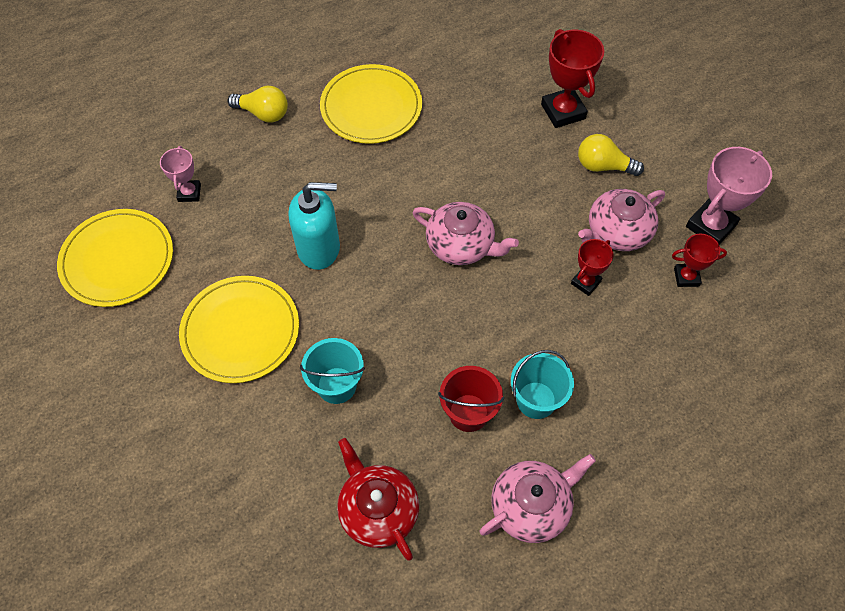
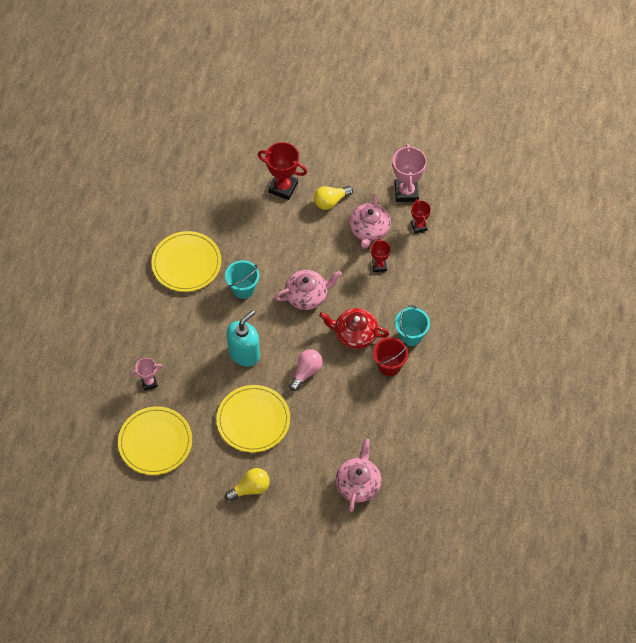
camera: 45 degrees left, 0 degrees up
pink trophy [160,146,201,202] -> pink trophy turned 60 degrees counterclockwise [130,358,163,390]
yellow light bulb [227,86,288,123] -> yellow light bulb moved to [225,468,270,501]
turquoise bucket [300,338,365,404] -> turquoise bucket moved to [225,260,260,299]
red teapot [337,438,419,561] -> red teapot moved to [319,308,389,349]
pink teapot [480,454,596,543] -> pink teapot moved to [336,439,382,512]
red trophy [672,234,727,287] -> red trophy turned 60 degrees counterclockwise [411,199,431,233]
none -> pink light bulb [289,349,323,391]

